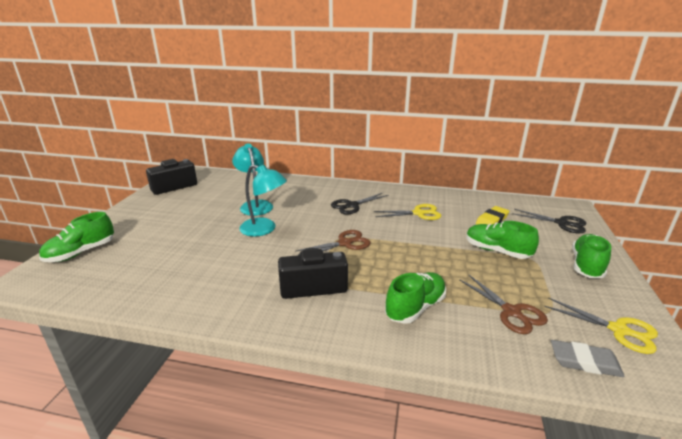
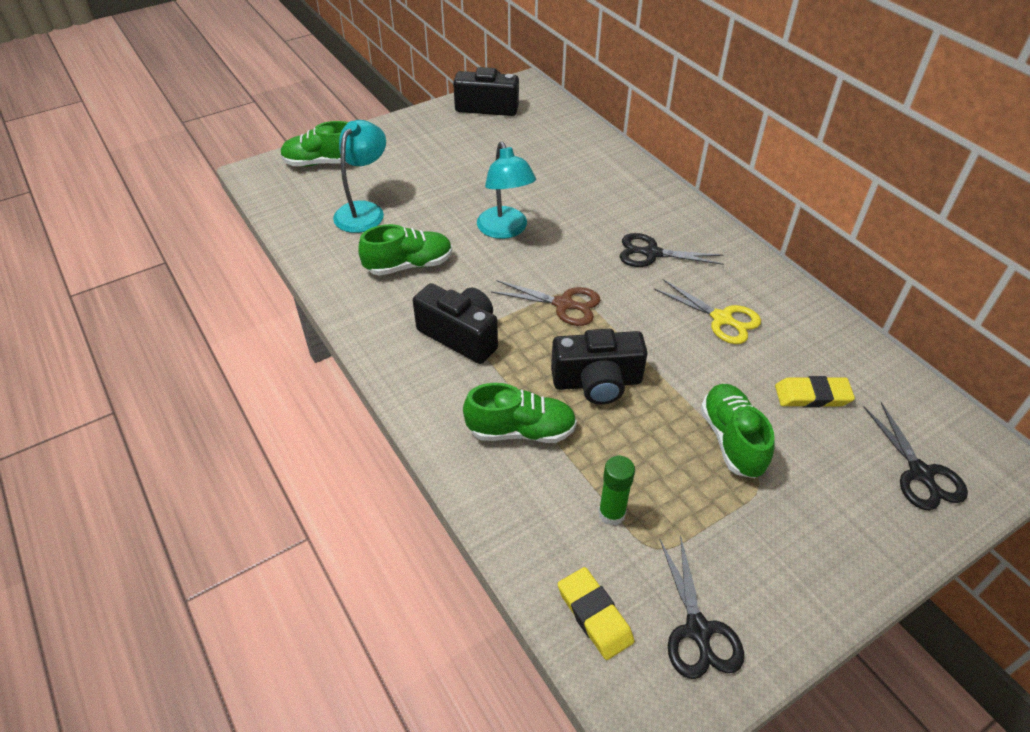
camera: 45 degrees right, 20 degrees up
turquoise lamp [232,144,273,216] -> turquoise lamp moved to [333,120,386,233]
brown scissors [459,275,548,334] -> green glue stick [599,456,635,526]
yellow scissors [544,297,658,354] -> black scissors [660,535,744,679]
grey eraser [551,340,625,377] -> yellow eraser [558,567,634,660]
green shoe [572,234,611,278] -> green shoe moved to [358,224,452,276]
none -> black camera [551,329,648,404]

